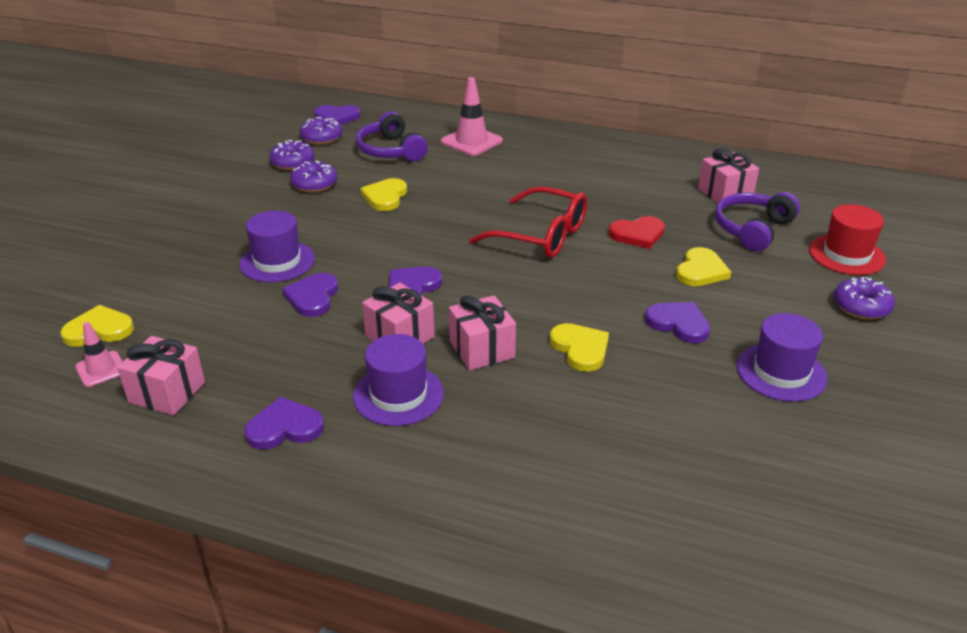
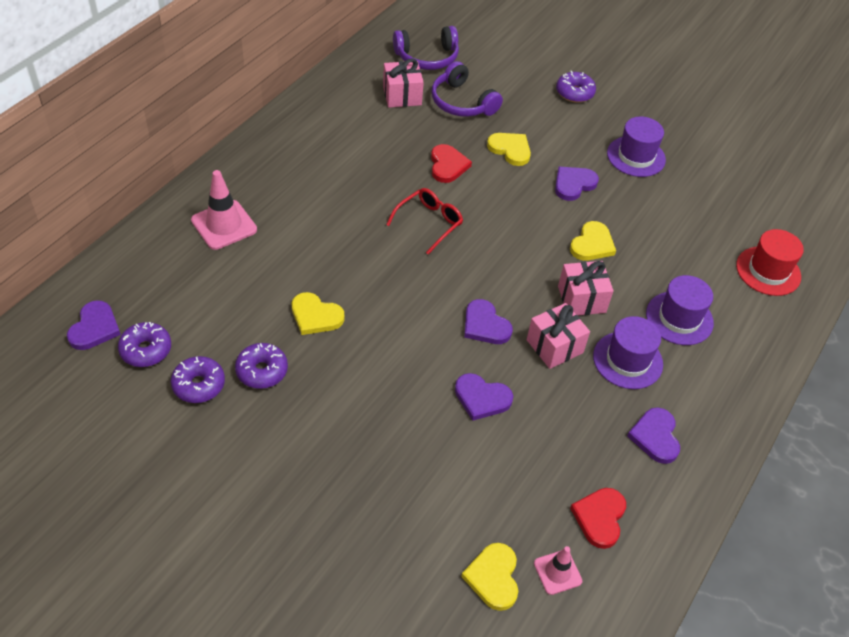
camera: 80 degrees left, 15 degrees up
pink gift [117,336,205,415] -> red heart [570,488,626,549]
purple hat [239,211,315,282] -> purple hat moved to [646,275,714,345]
purple headphones [356,111,428,161] -> purple headphones moved to [393,26,459,70]
red glasses [469,186,587,258] -> red glasses [386,188,463,254], size x0.66
yellow heart [550,323,609,372] -> yellow heart turned 135 degrees clockwise [570,221,616,261]
red hat [809,204,886,275] -> red hat moved to [736,229,804,296]

